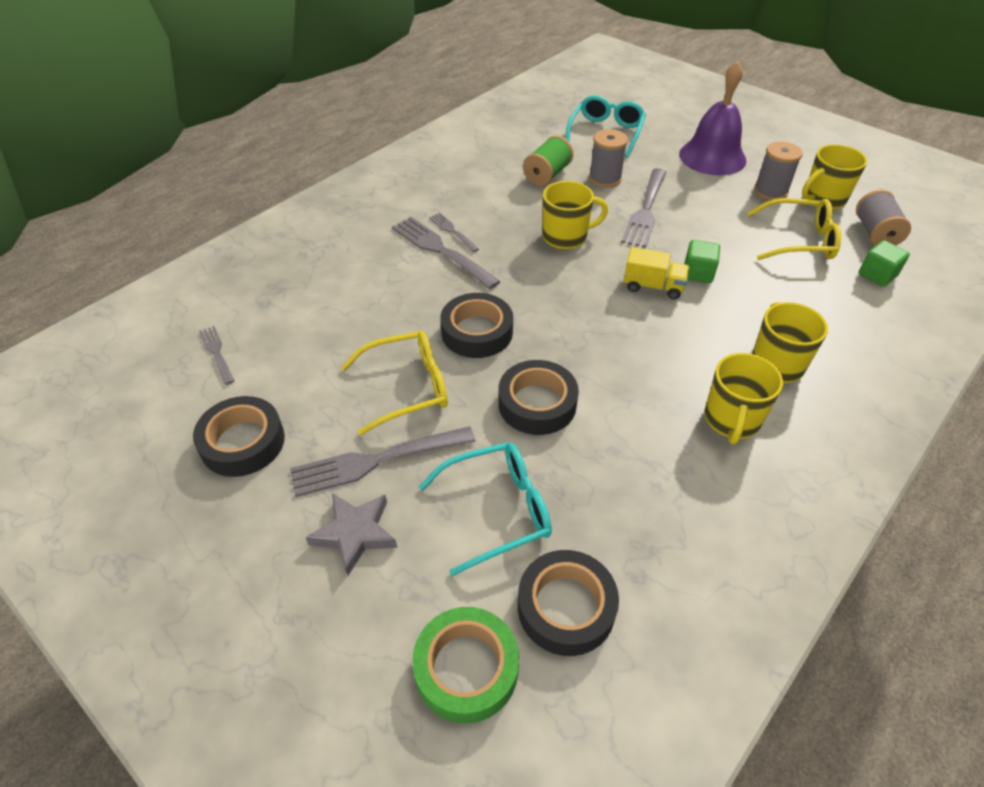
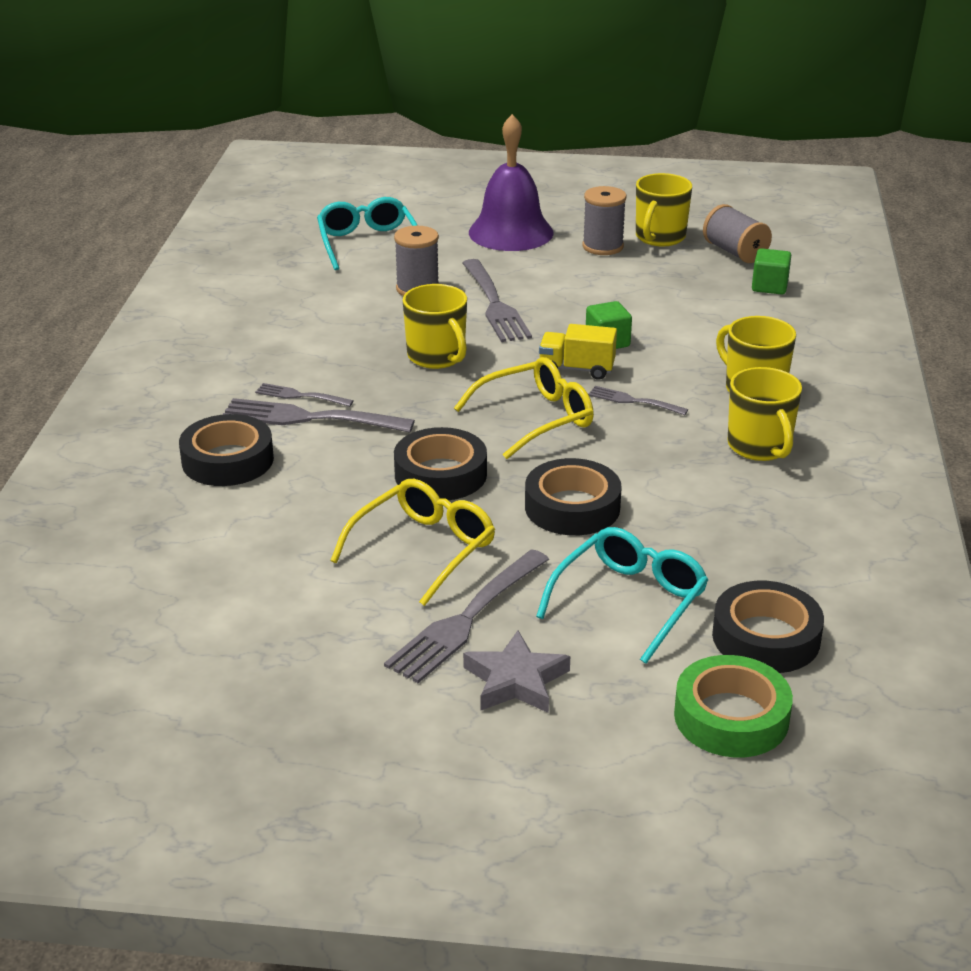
camera: 35 degrees left, 15 degrees down
black tape [193,396,285,477] -> black tape moved to [179,414,274,486]
grey fork [199,326,234,385] -> grey fork moved to [588,386,688,415]
green spool [523,135,573,186] -> none
yellow mug [543,181,608,250] -> yellow mug turned 105 degrees clockwise [403,284,467,369]
yellow truck [624,247,689,299] -> yellow truck turned 150 degrees counterclockwise [539,324,617,380]
yellow glasses [747,198,841,260] -> yellow glasses moved to [454,357,594,459]

